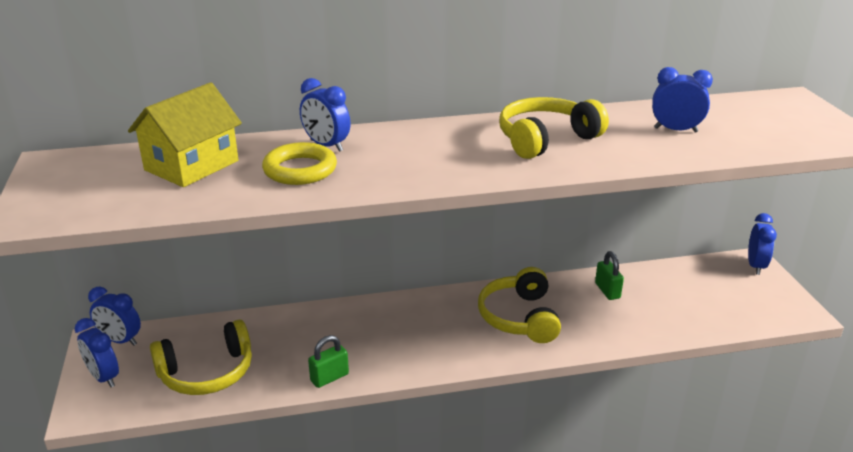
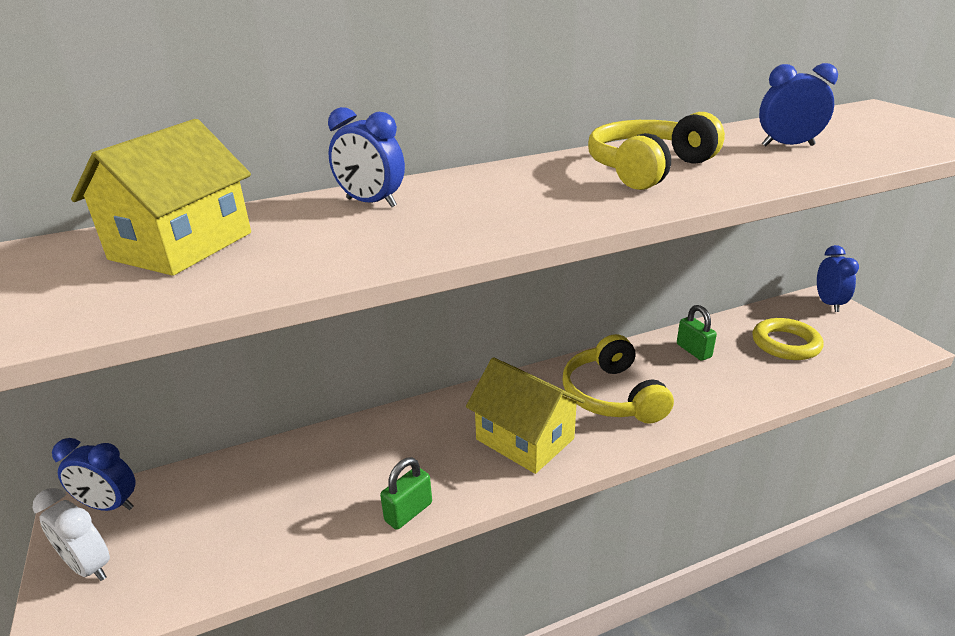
camera: 10 degrees left, 0 degrees up
blue clock [75,318,119,387] -> white clock [33,488,110,581]
yellow headphones [150,319,252,395] -> none
yellow ring [262,142,337,185] -> yellow ring moved to [752,318,824,360]
none -> yellow house [466,357,585,474]

